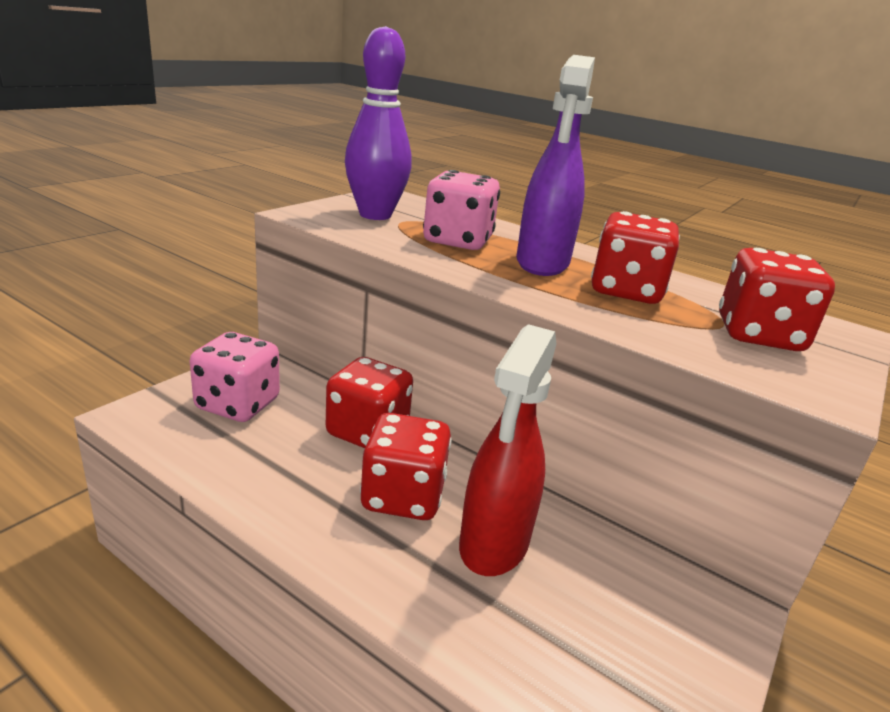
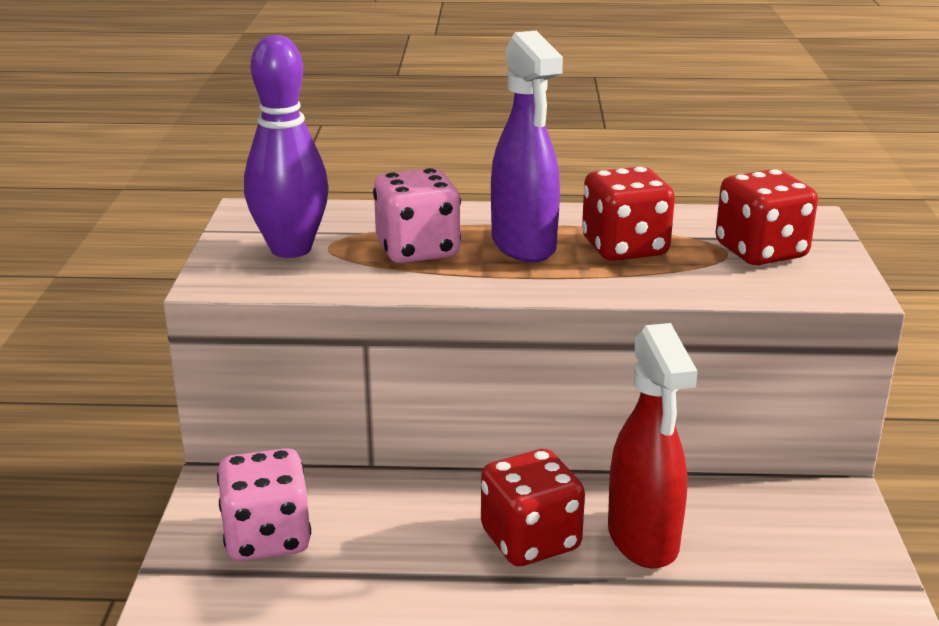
camera: 30 degrees left, 0 degrees up
red dice [326,357,413,448] -> none

